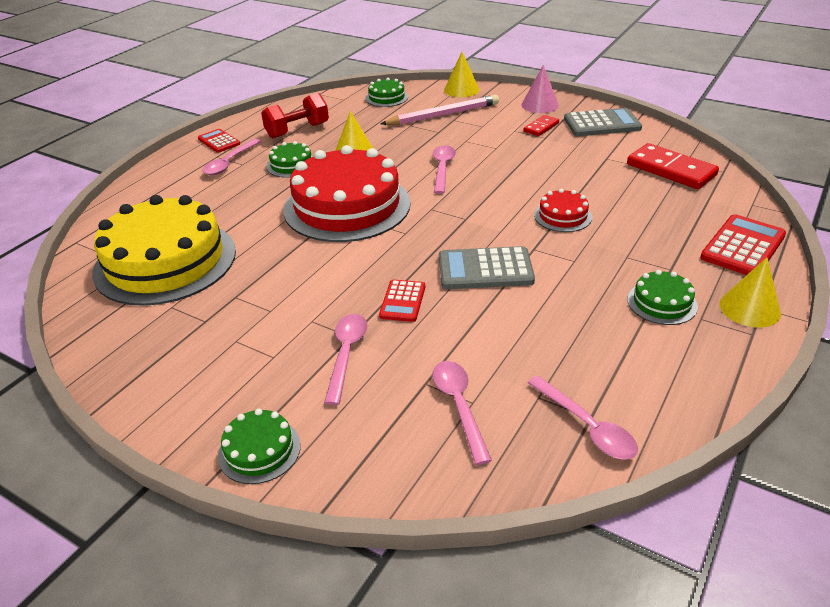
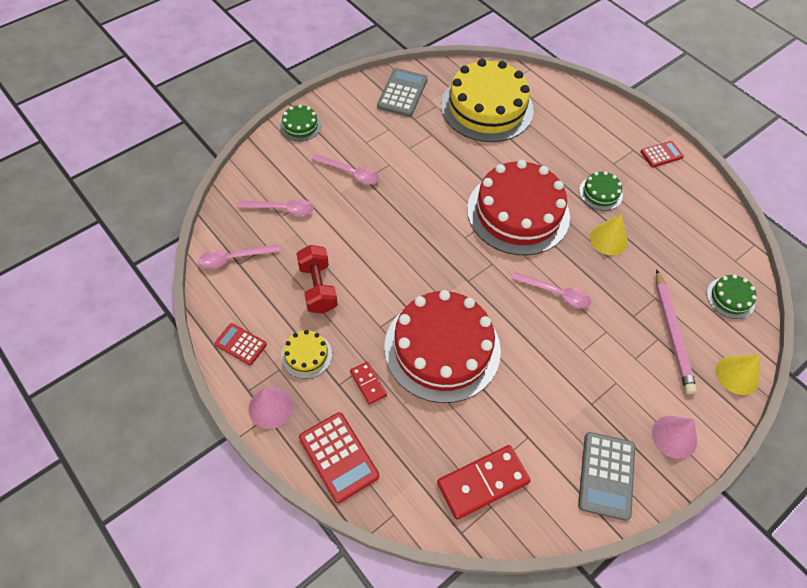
camera: 105 degrees right, 20 degrees up
pink spoon [202,139,261,175] -> none
red dumbbell [261,93,329,138] -> red dumbbell moved to [296,245,338,313]
red calculator [379,280,425,322] -> red calculator moved to [215,323,267,365]
grey calculator [439,246,535,289] -> grey calculator moved to [377,68,428,117]
red domino [523,115,559,136] -> red domino moved to [350,361,387,405]
red cake [534,189,592,232] -> red cake [384,290,501,403], size x2.31
green cake [627,270,698,325] -> yellow cake [281,330,332,379]
yellow cone [720,257,781,328] -> pink cone [249,387,294,429]

